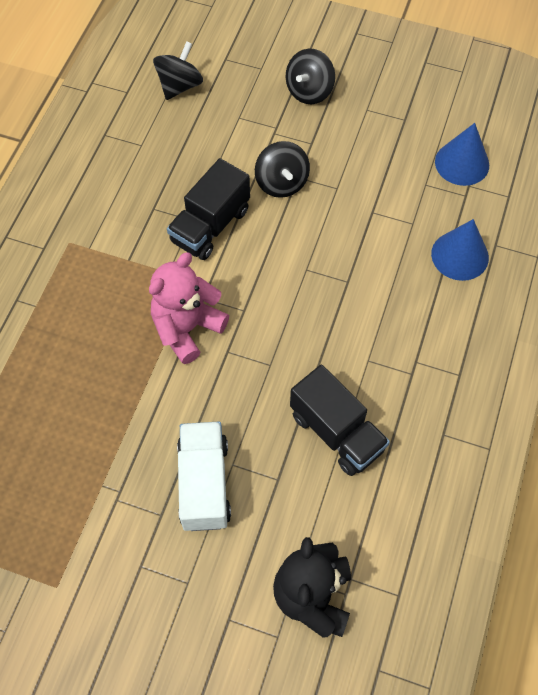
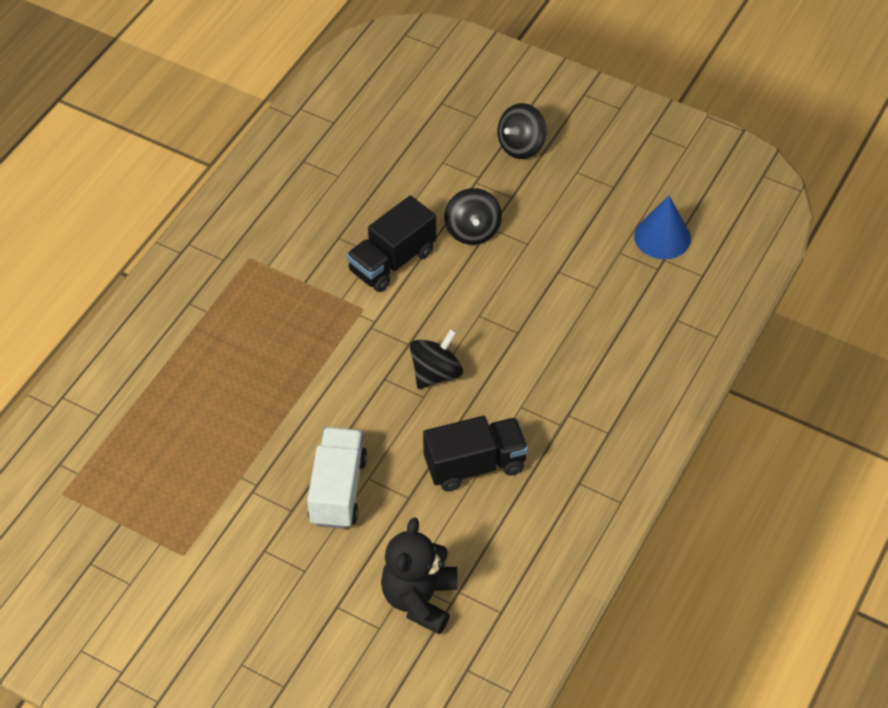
camera: 10 degrees right, 10 degrees down
pink teddy bear [149,252,229,364] -> none
black spinning top [153,41,203,100] -> black spinning top moved to [410,329,463,389]
black truck [290,365,390,476] -> black truck turned 75 degrees counterclockwise [423,416,528,492]
blue cone [431,219,489,281] -> none

